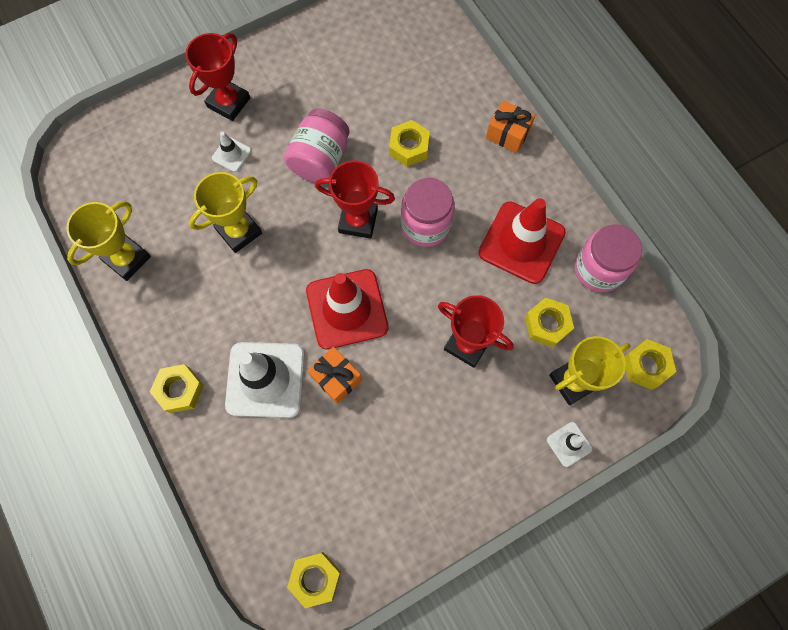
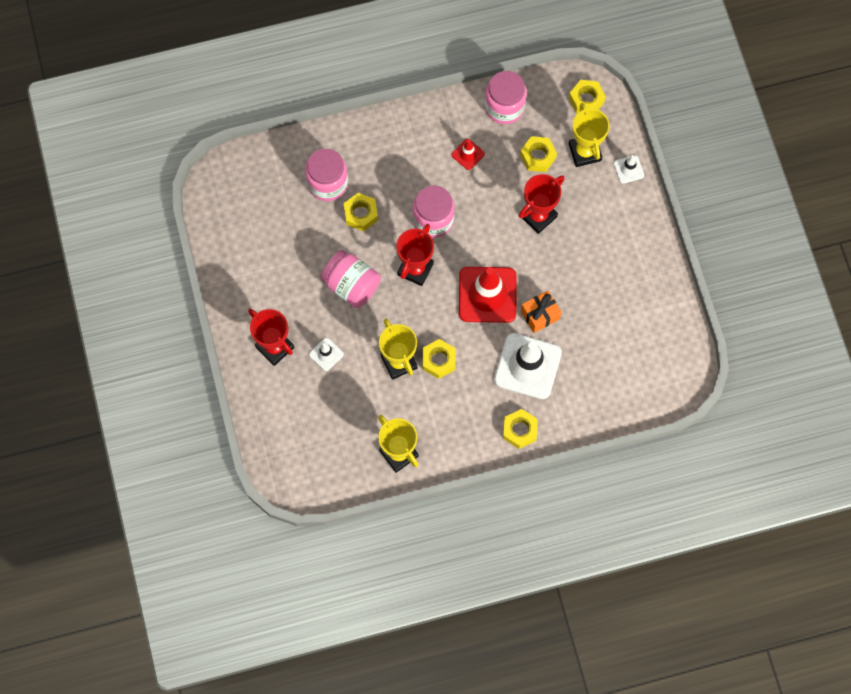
camera: 75 degrees left, 0 degrees up
yellow nut [287,552,341,608] -> yellow nut moved to [423,339,456,379]
red traffic cone [479,198,566,284] -> red traffic cone [452,139,485,170], size x0.46
orange gift [486,100,535,153] -> none
none -> pink jar [305,149,348,201]

